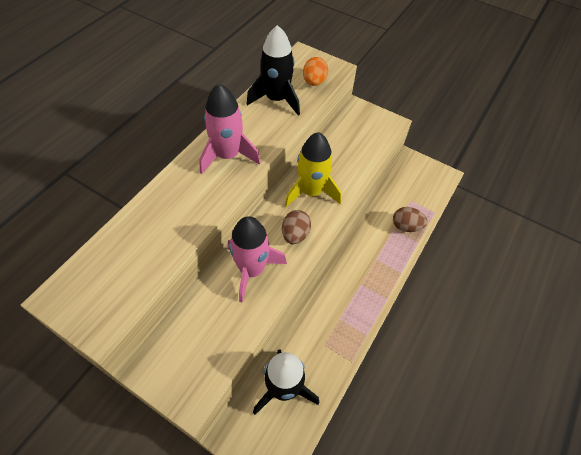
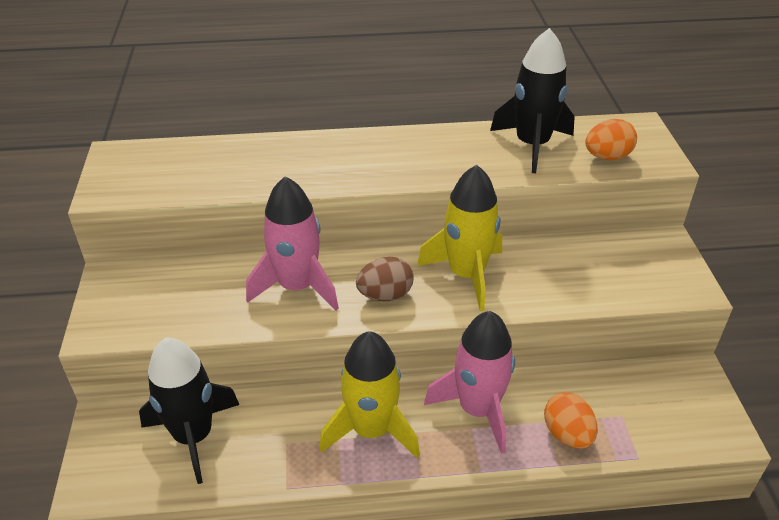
camera: 55 degrees right, 15 degrees down
pink rocket [199,83,261,174] -> pink rocket moved to [424,311,515,454]
brown egg [393,207,427,232] -> orange egg [544,392,598,449]
none -> yellow rocket [319,331,420,458]

